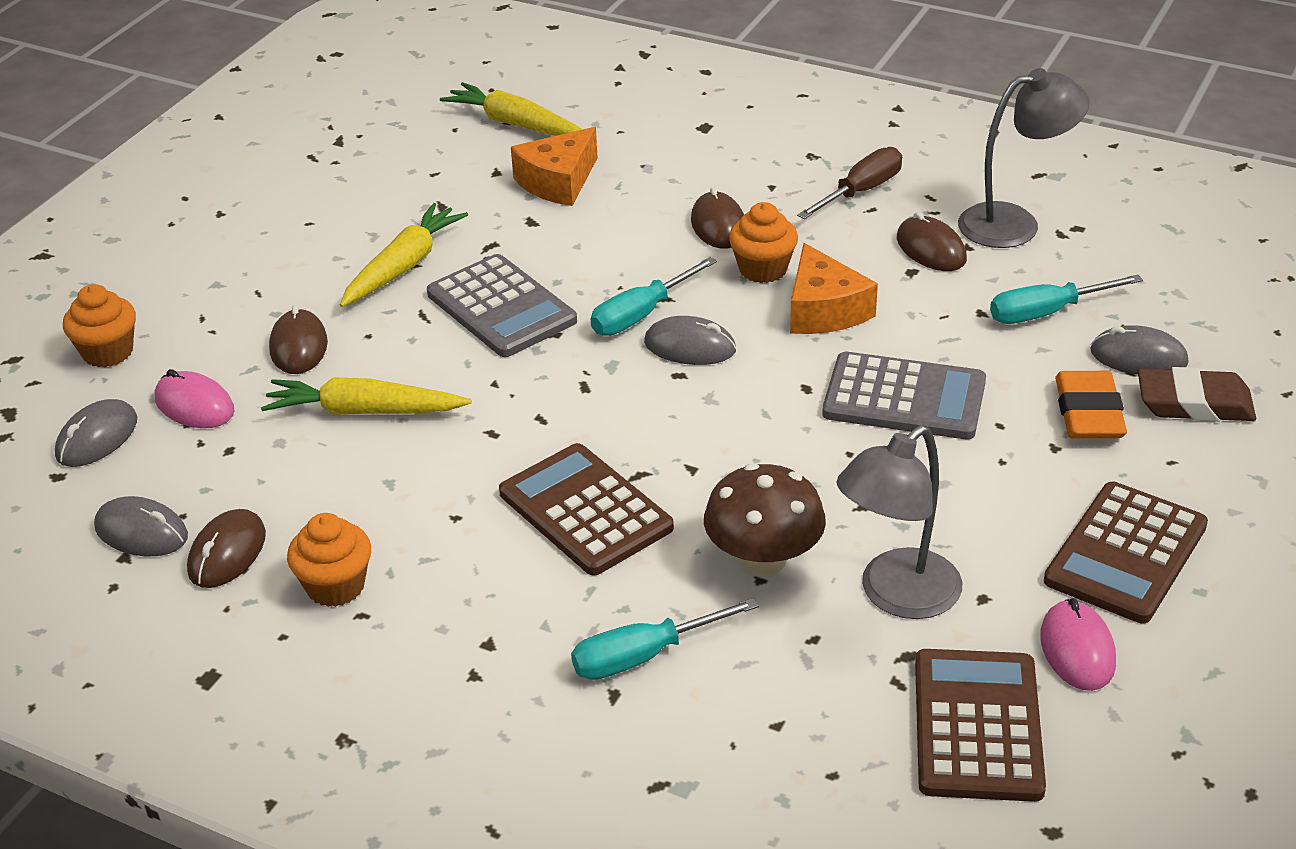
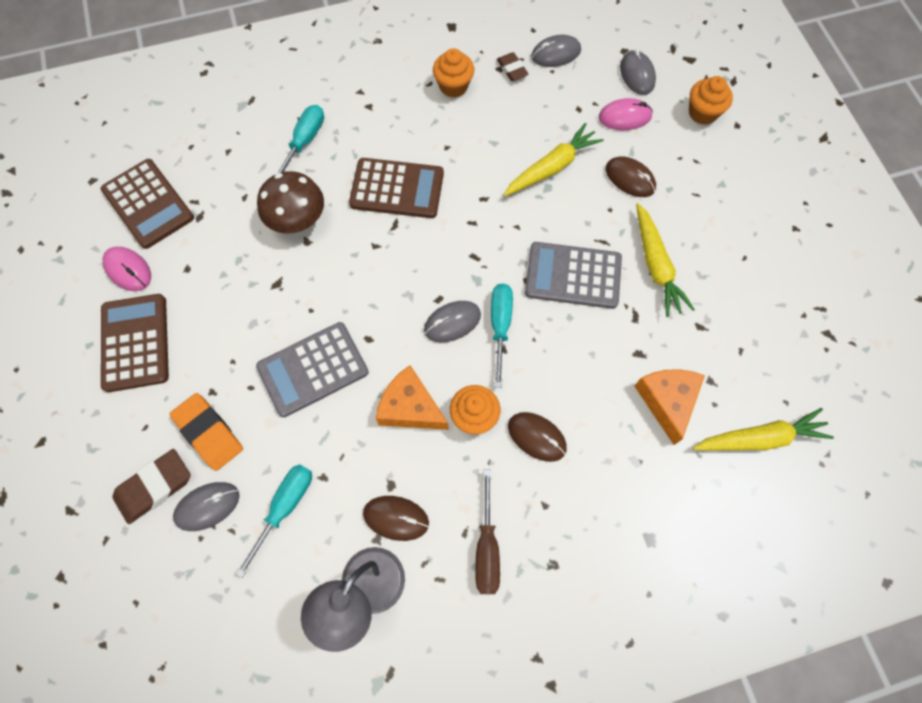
camera: 135 degrees right, 30 degrees up
brown mouse [187,509,266,588] -> brown eraser [497,52,529,81]
grey lamp [836,425,962,619] -> none

